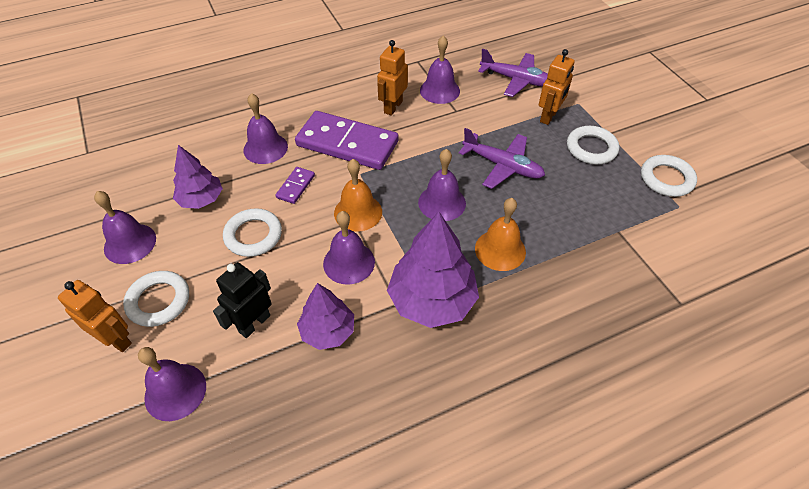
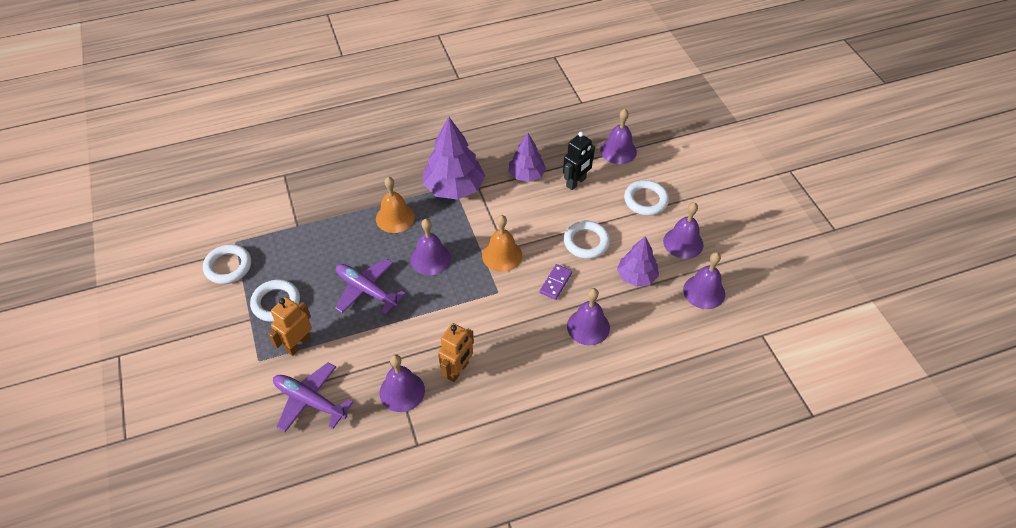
camera: 175 degrees left, 0 degrees up
orange robot [58,280,132,352] -> none
purple domino [295,111,399,170] -> none
purple bell [323,211,375,285] -> purple bell moved to [683,252,725,309]

